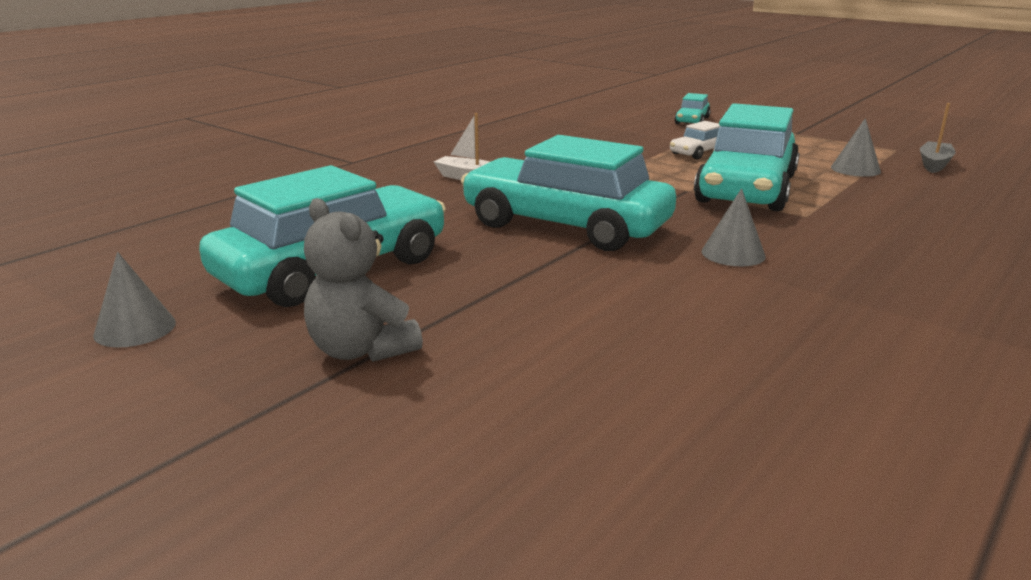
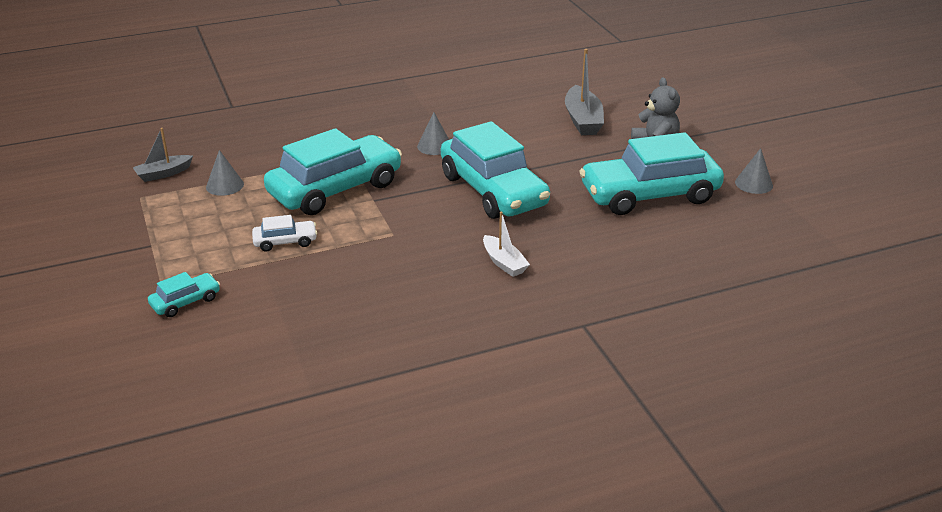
camera: 150 degrees left, 10 degrees up
none -> grey boat [565,49,604,135]

